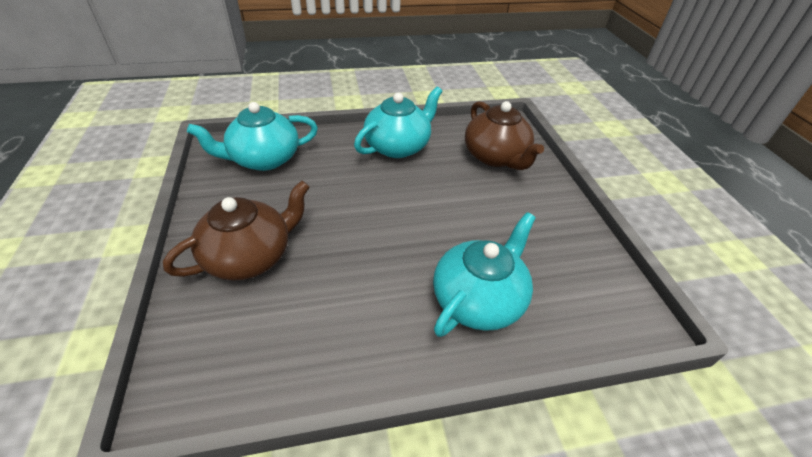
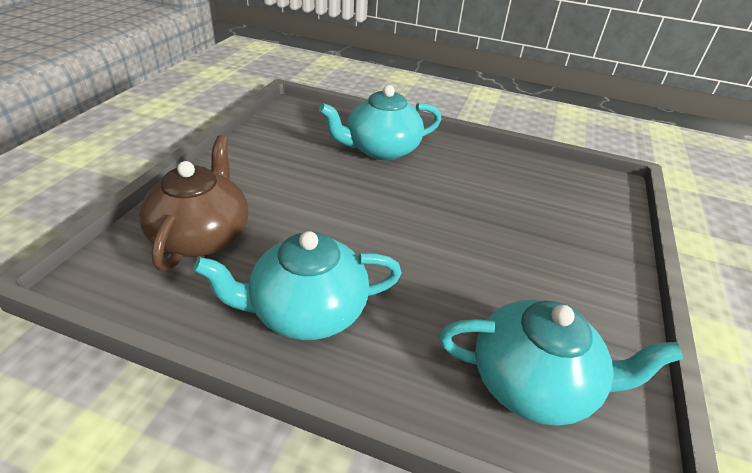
camera: 150 degrees left, 5 degrees down
brown teapot [163,181,310,280] -> none

